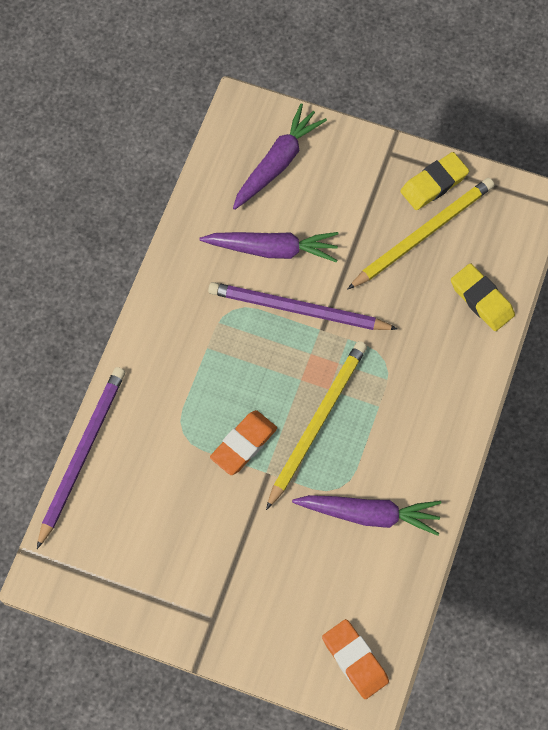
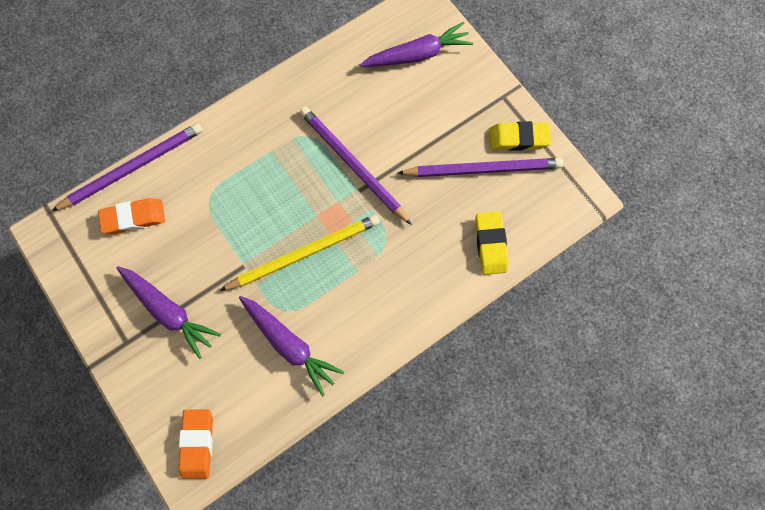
camera: 35 degrees right, 5 degrees up
purple carrot [199,232,339,262] -> purple carrot moved to [117,266,221,359]
orange eraser [210,410,277,475] -> orange eraser moved to [98,198,165,234]
yellow pencil [347,178,494,290] -> purple pencil [398,158,564,177]

